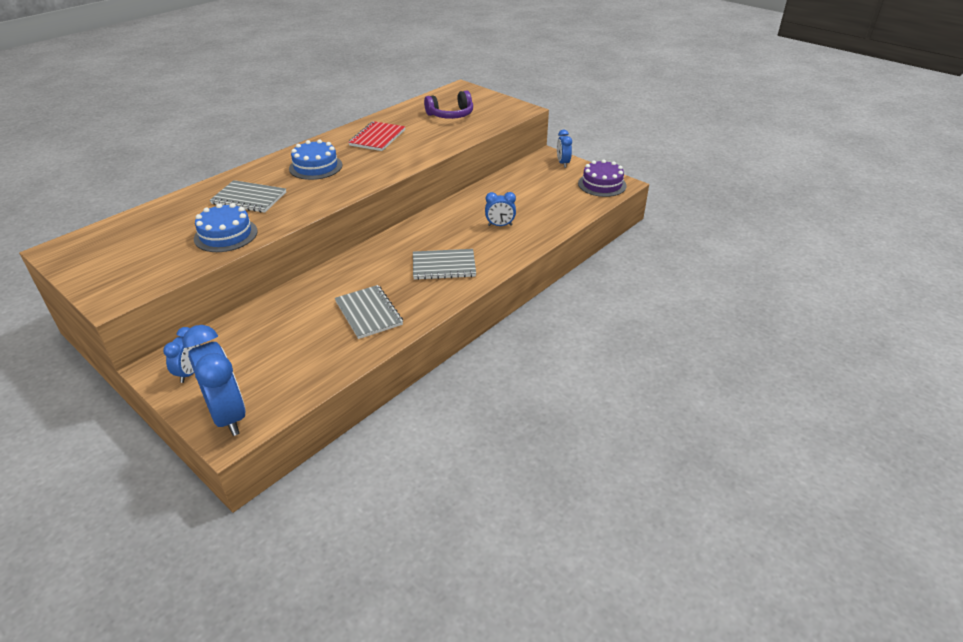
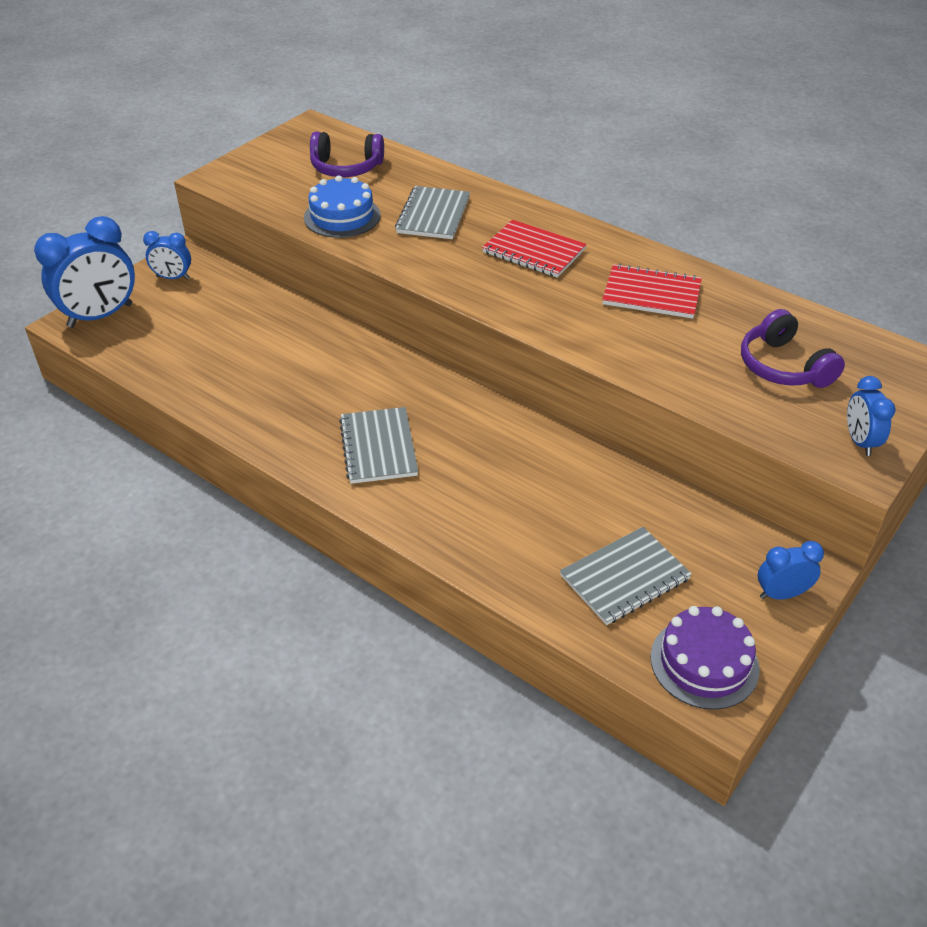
camera: 85 degrees right, 5 degrees up
blue cake [289,140,342,180] -> red notebook [482,220,587,278]
grey notebook [335,285,403,339] -> grey notebook moved to [560,527,692,625]
blue clock [485,192,516,226] -> blue clock moved to [847,376,895,456]
none -> purple headphones [310,132,384,177]

